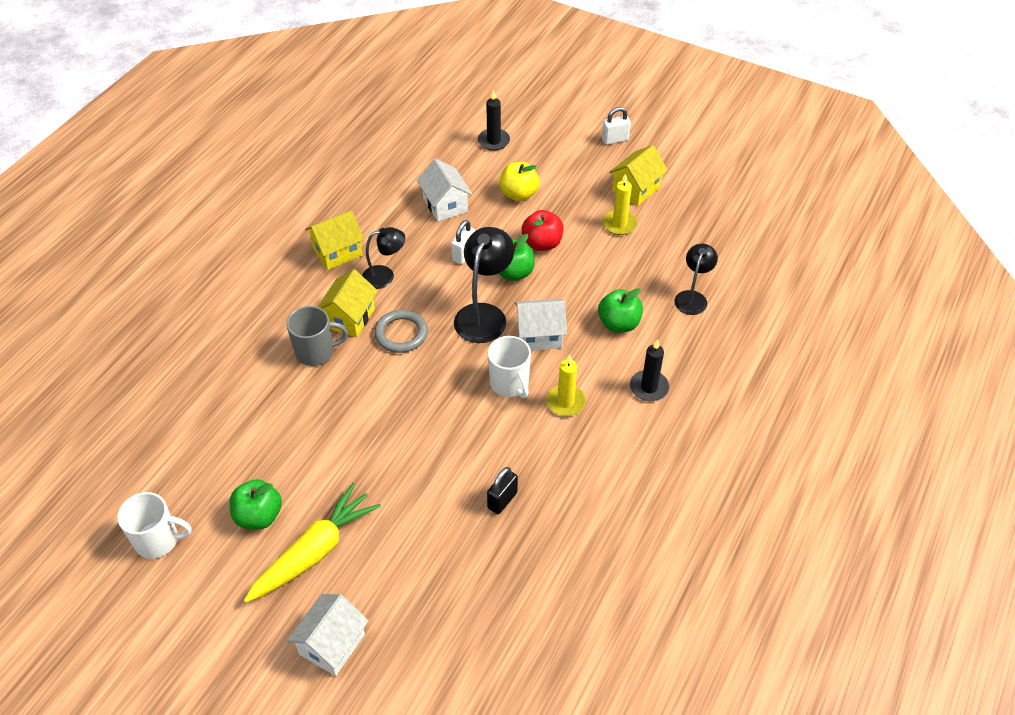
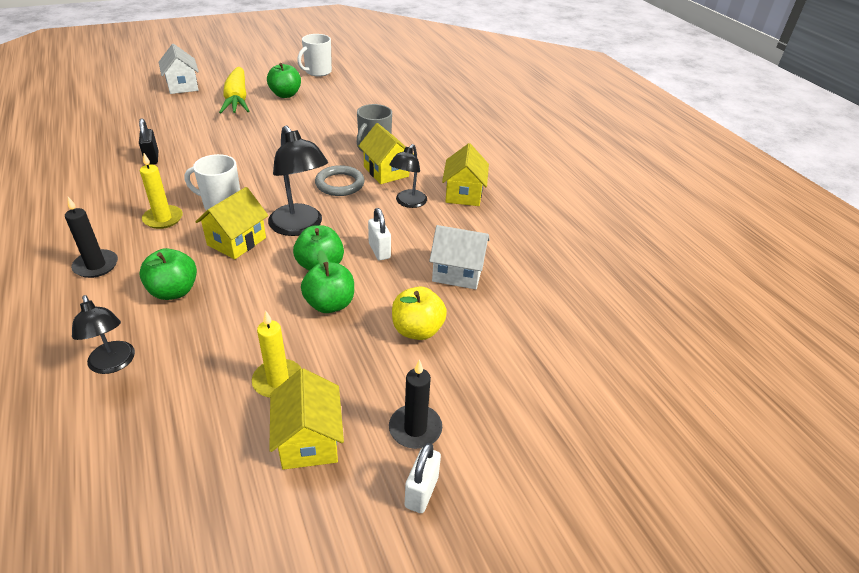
camera: 125 degrees right, 10 degrees down
black candle [478,90,510,151] -> black candle moved to [389,360,442,449]
white house [515,299,567,350] -> yellow house [195,187,269,259]
red apple [522,210,563,251] -> green apple [301,250,354,313]

